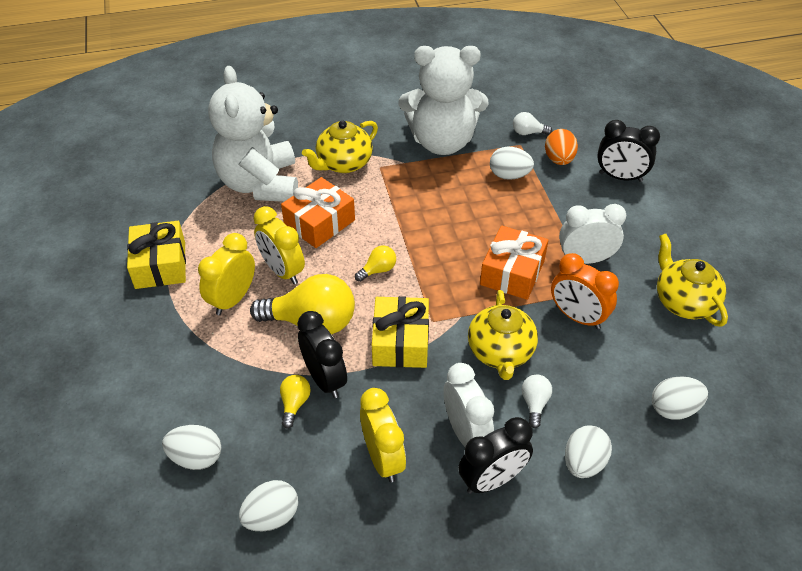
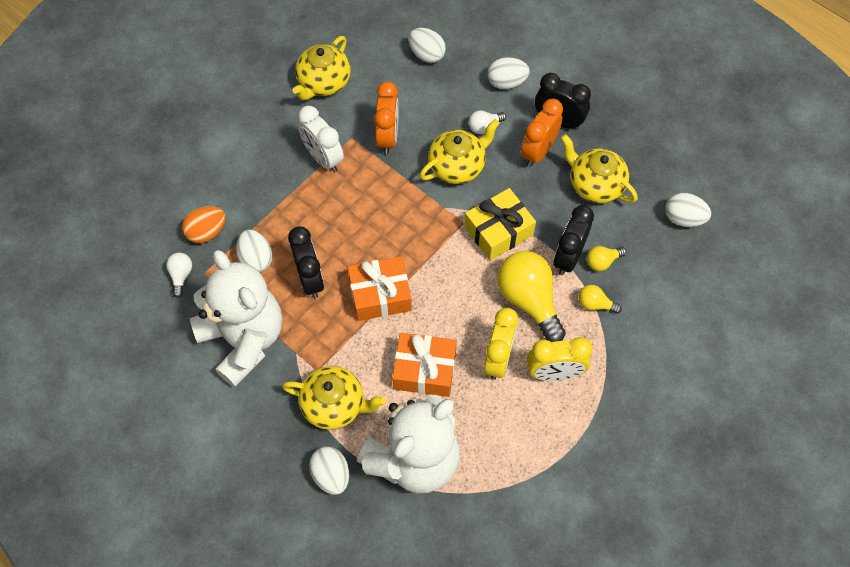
camera: 125 degrees left, 15 degrees up
yellow gift [127,221,186,289] -> none
white egg [162,425,221,470] -> white egg moved to [309,446,349,495]
yellow light bulb [355,246,396,282] -> yellow light bulb moved to [578,285,622,314]
yellow clock [360,388,406,483] -> yellow teapot [561,134,638,204]
white clock [443,363,494,447] -> orange clock [521,99,563,167]
orange gift [480,226,548,300] -> orange gift moved to [348,256,412,321]
white light bulb [513,112,552,135] -> white light bulb turned 150 degrees counterclockwise [166,253,192,298]
black clock [597,120,660,182] -> black clock moved to [288,227,324,298]

